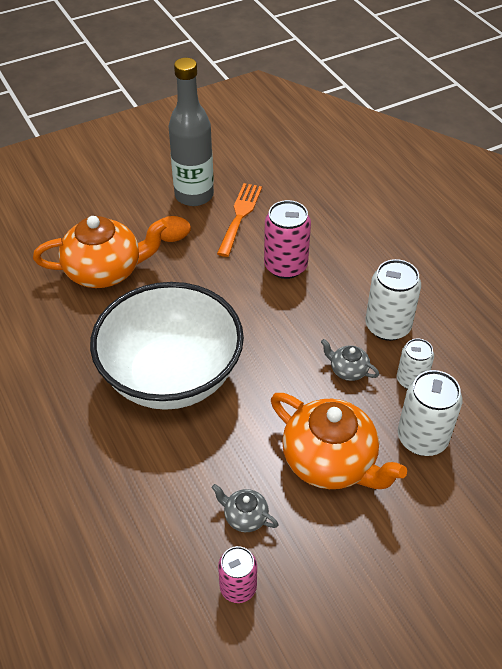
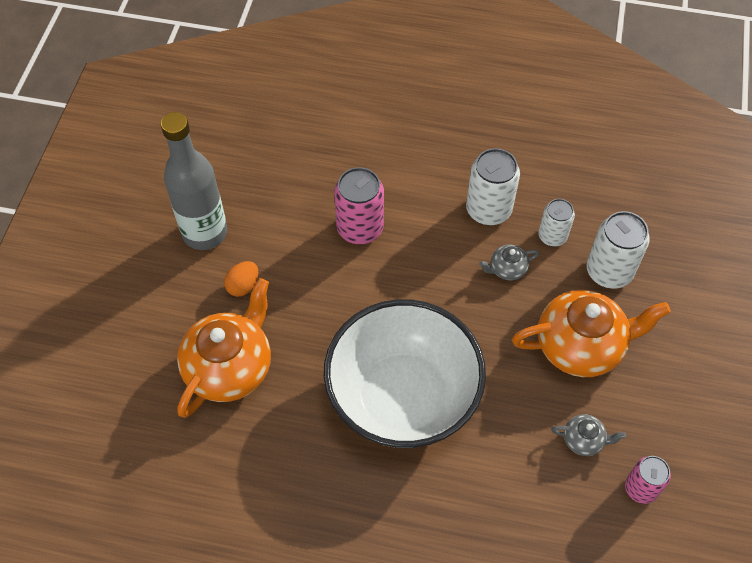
camera: 50 degrees left, 10 degrees up
grey teapot [212,484,278,532] -> grey teapot turned 150 degrees counterclockwise [551,414,626,456]
orange fork [217,183,262,257] -> none

